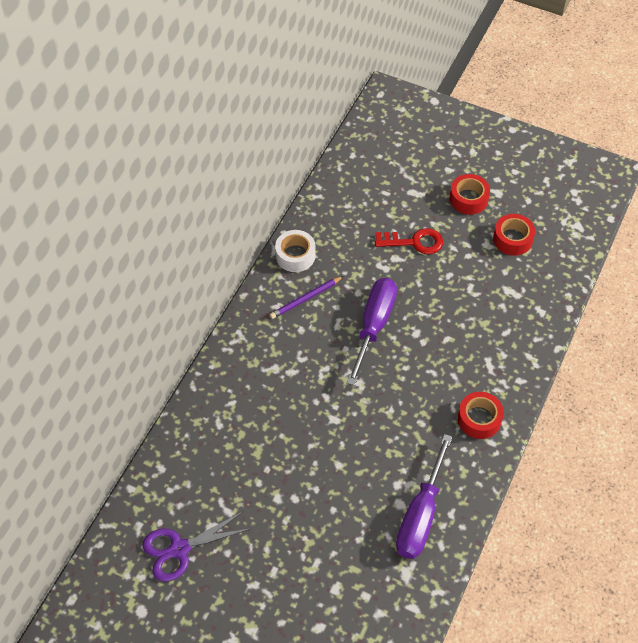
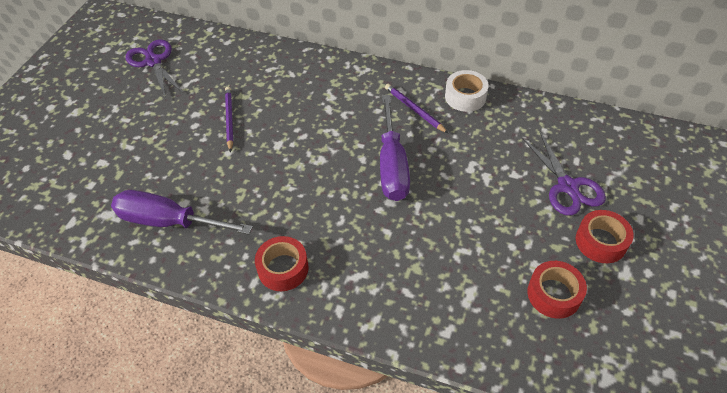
camera: 85 degrees right, 5 degrees down
purple screwdriver [347,278,397,386] -> purple screwdriver turned 75 degrees clockwise [380,95,410,201]
red key [375,228,443,254] -> none
none -> purple pencil [225,87,233,152]
none -> purple scissors [522,132,606,216]

